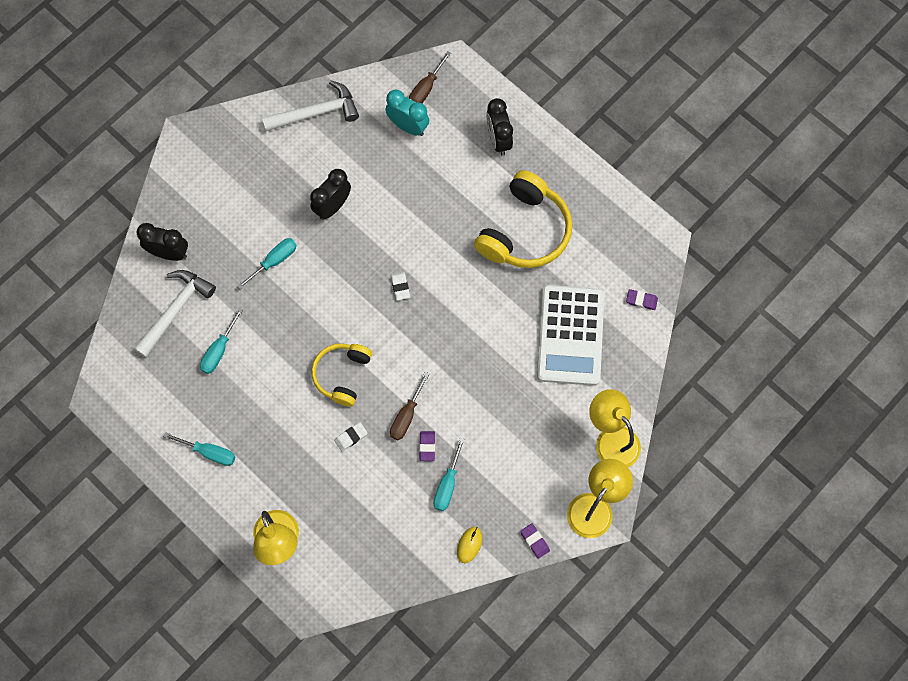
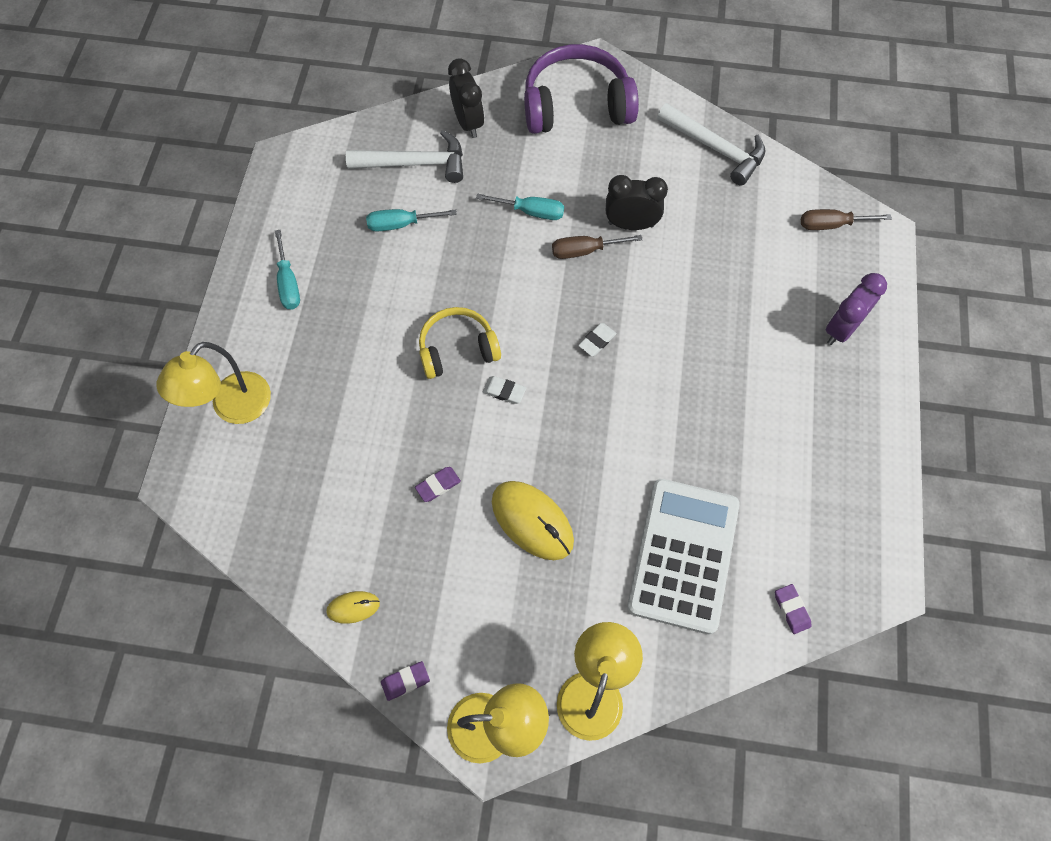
camera: 55 degrees right, 5 degrees down
white eraser [334,422,368,451] -> white eraser moved to [483,376,526,404]
turquoise clock [385,90,429,136] -> none
brown screwdriver [390,372,429,440] -> brown screwdriver moved to [552,235,643,259]
turquoise screwdriver [434,438,465,511] -> none
yellow headphones [474,170,572,268] -> none
black clock [486,98,513,156] -> purple clock [826,273,887,345]
purple eraser [520,523,550,559] -> purple eraser turned 45 degrees clockwise [381,661,430,701]
white calculator [537,285,604,386] -> white calculator turned 135 degrees clockwise [627,479,740,634]
none -> yellow mouse [492,481,574,560]
none -> purple headphones [524,44,639,134]

